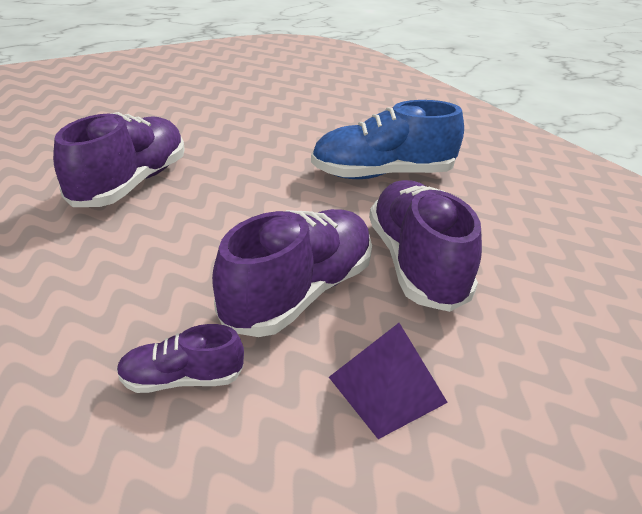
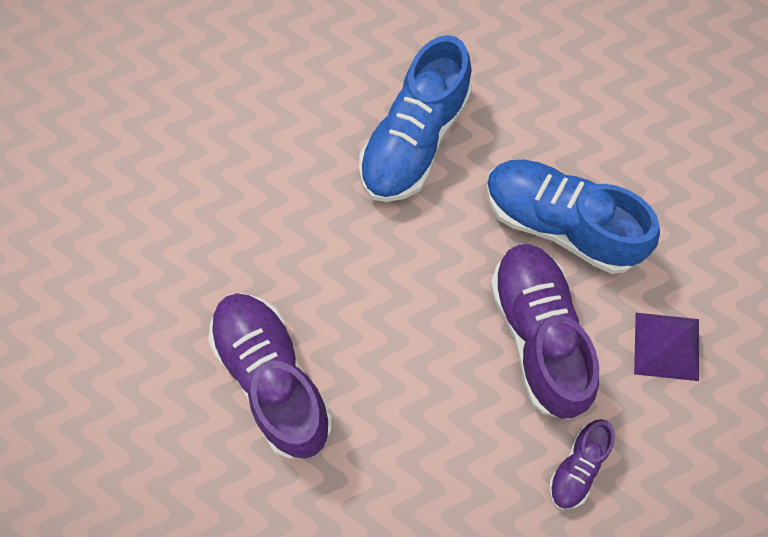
camera: 50 degrees left, 35 degrees up
purple shoe [369,180,482,312] -> blue shoe [486,160,660,274]

